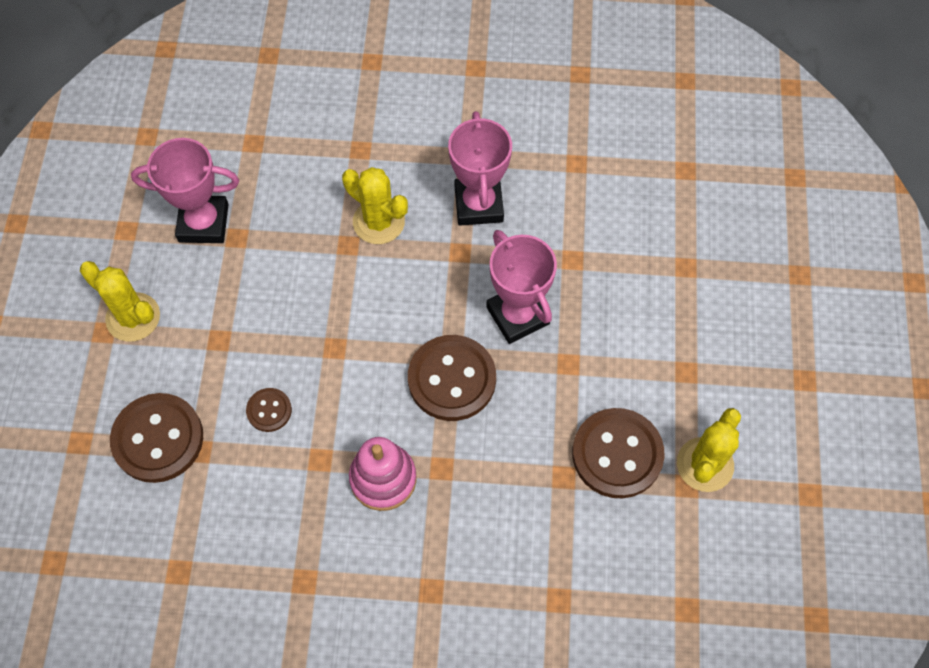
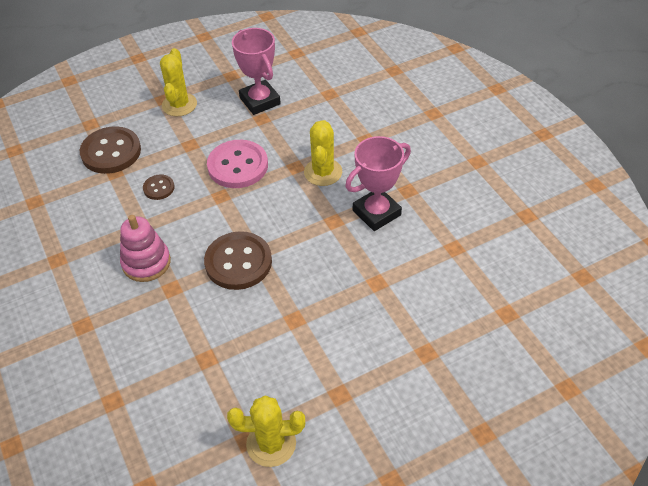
camera: 60 degrees right, 15 degrees down
pink trophy [486,230,557,344] -> none
brown button [572,408,665,498] -> none
none -> pink button [207,140,268,188]

